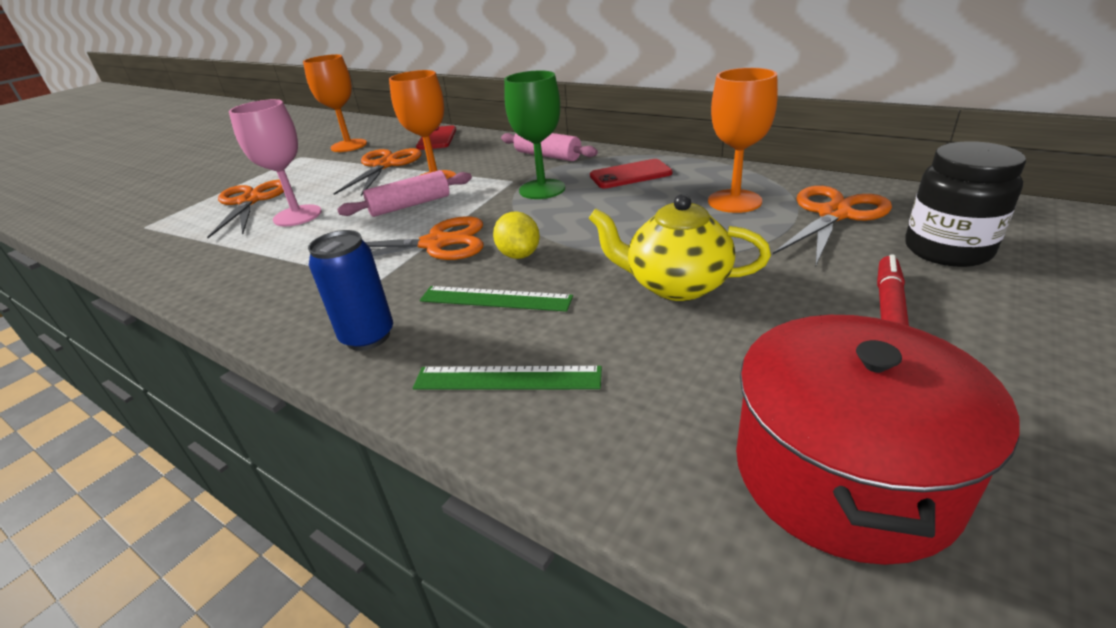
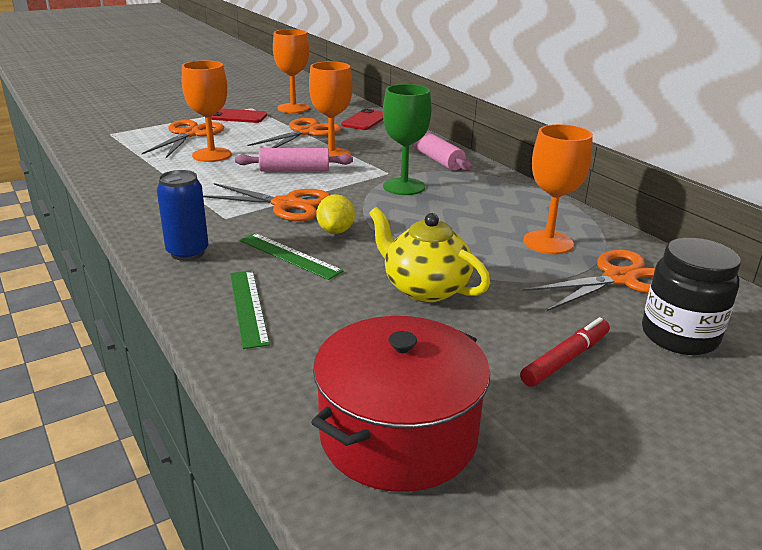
camera: 20 degrees right, 5 degrees down
pink goblet [229,99,322,227] -> orange goblet [182,60,231,162]
green ruler [413,366,602,390] -> green ruler turned 45 degrees clockwise [230,271,270,349]
red phone [590,159,673,188] -> red phone moved to [211,108,267,123]

